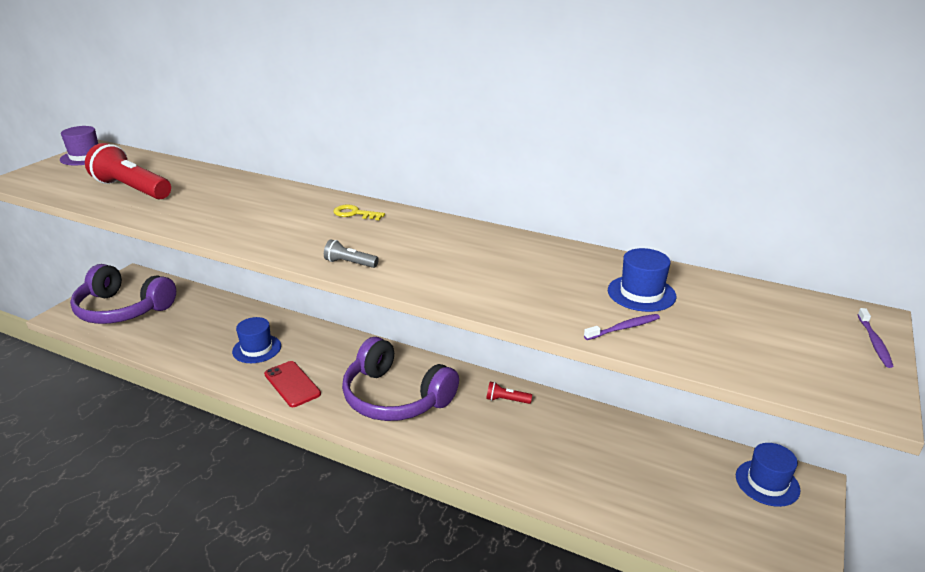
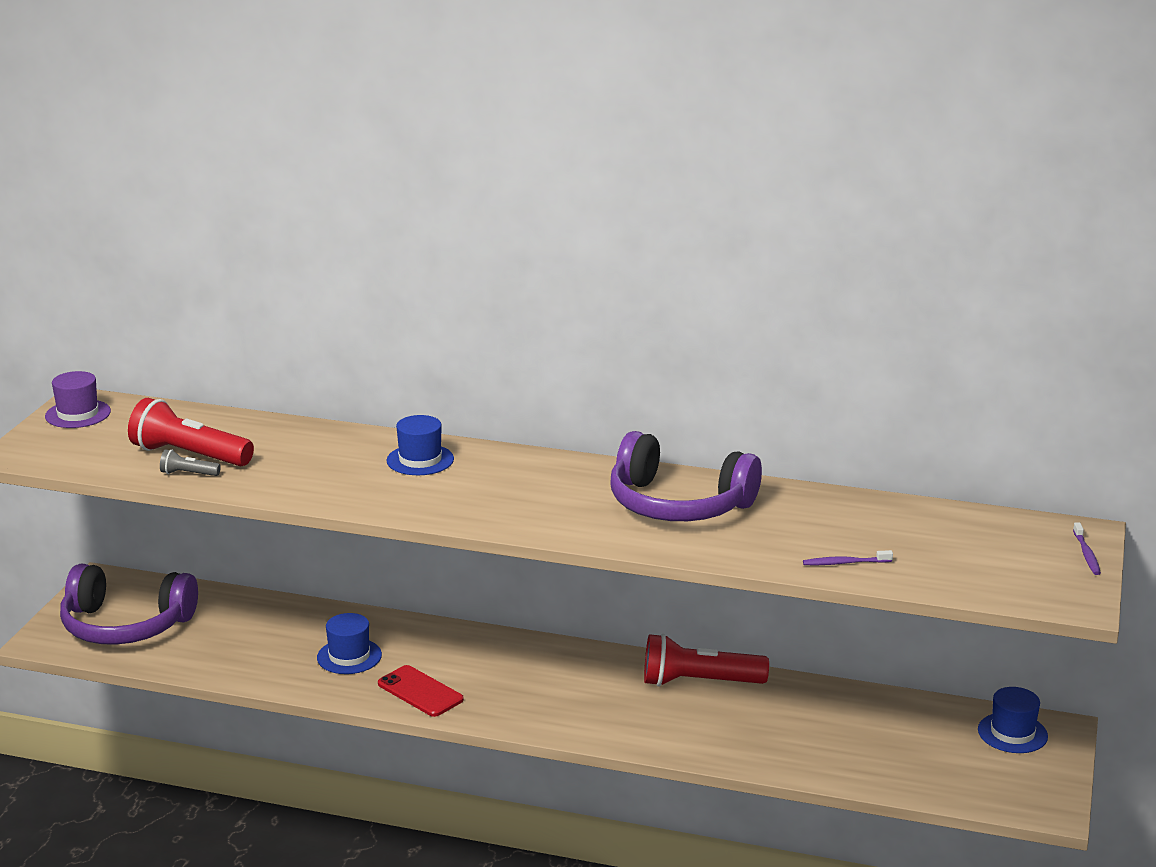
camera: 10 degrees left, 5 degrees down
grey flashlight [324,239,379,268] -> grey flashlight moved to [160,449,221,476]
yellow key [333,204,385,220] -> none
purple headphones [342,337,459,421] -> purple headphones moved to [611,431,762,521]
red flashlight [486,382,532,404] -> red flashlight [644,634,769,687], size x2.19
purple toothbrush [584,314,660,340] -> purple toothbrush turned 150 degrees counterclockwise [803,550,893,565]
blue hat [608,248,677,312] -> blue hat moved to [387,415,454,475]

